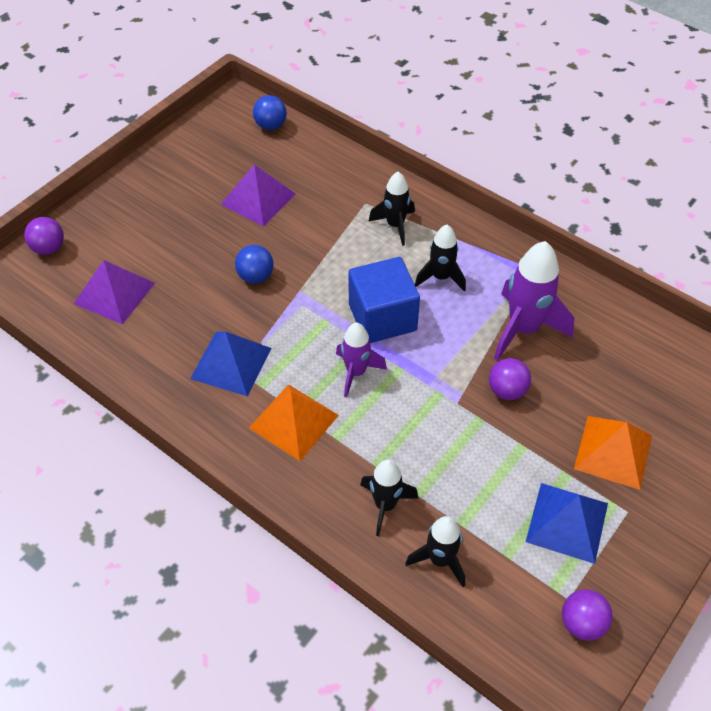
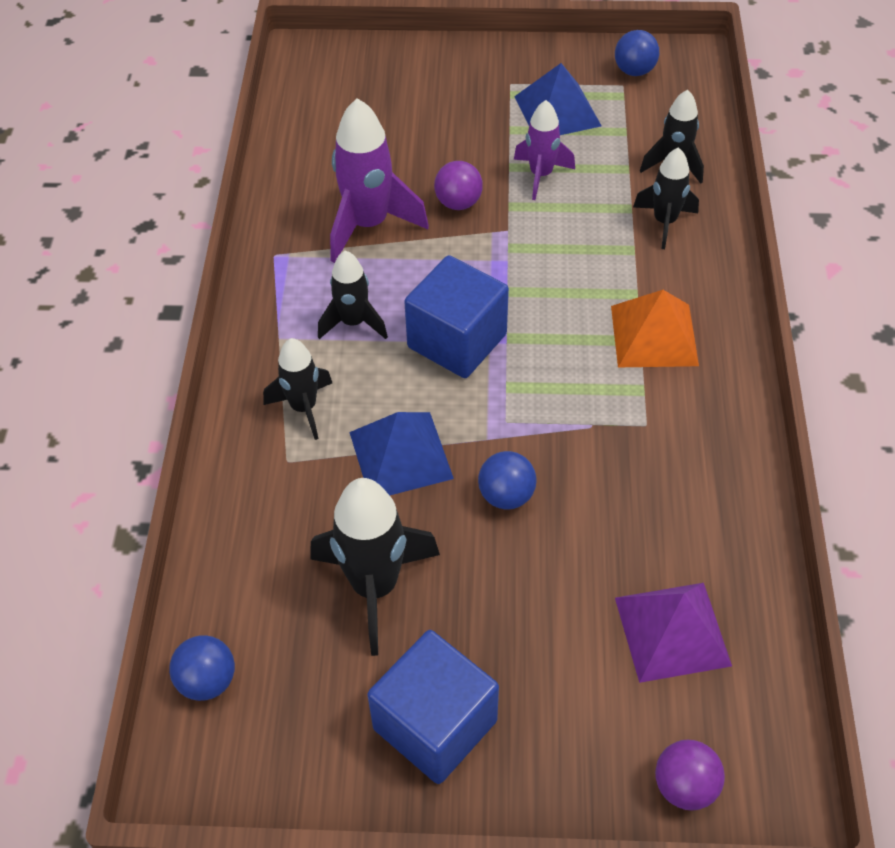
camera: 125 degrees left, 0 degrees up
blue pyramid [190,331,271,396] -> blue pyramid moved to [349,412,454,495]
purple pyramid [220,164,296,227] -> black rocket [310,478,440,656]
purple rocket [336,323,387,398] -> purple rocket moved to [514,100,575,200]
purple ball [562,589,613,641] -> blue ball [615,30,659,76]
orange pyramid [574,416,652,490] -> none
none -> blue cube [367,630,499,784]

